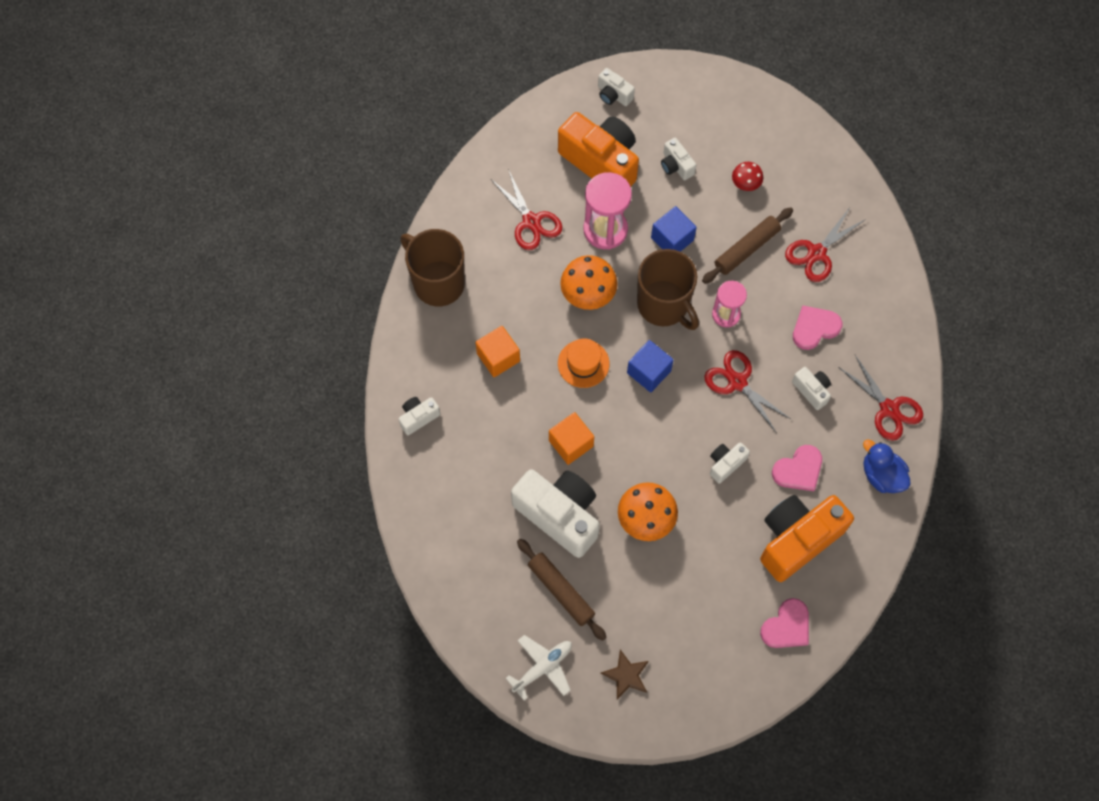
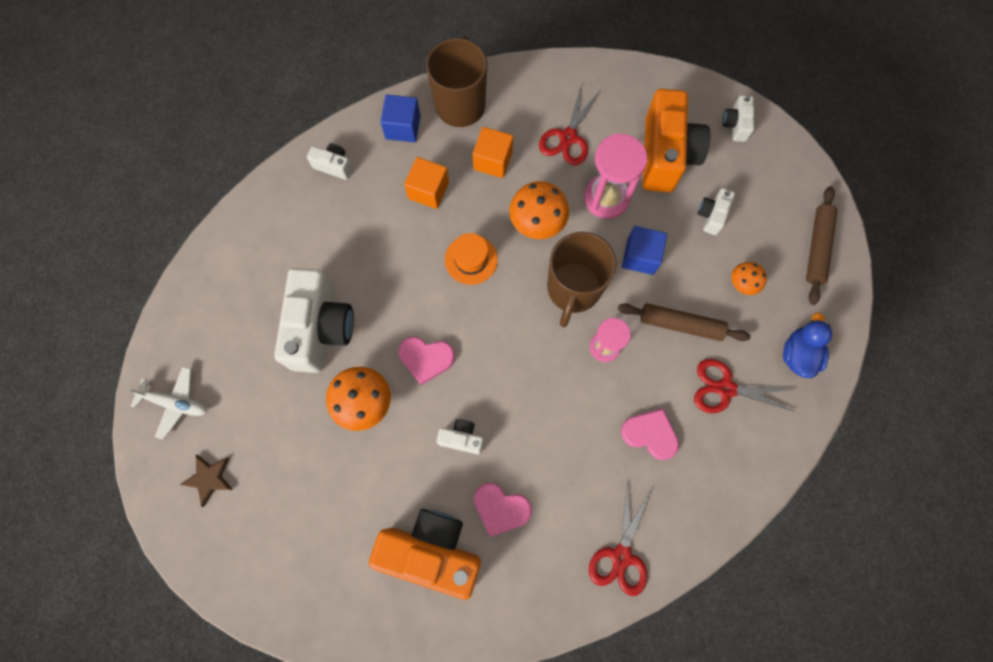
camera: 55 degrees right, 5 degrees up
brown rolling pin [517,539,607,641] -> brown rolling pin moved to [806,186,838,305]
orange cube [549,412,594,465] -> orange cube moved to [473,127,513,178]
blue cube [627,340,674,392] -> blue cube moved to [380,94,421,142]
red scissors [704,350,792,432] -> none
red mushroom [732,162,763,191] -> orange mushroom [731,262,767,295]
pink heart [760,598,809,648] -> pink heart moved to [398,337,455,385]
white camera [792,367,831,410] -> none
blue duck [863,439,911,493] -> blue duck moved to [783,312,832,378]

